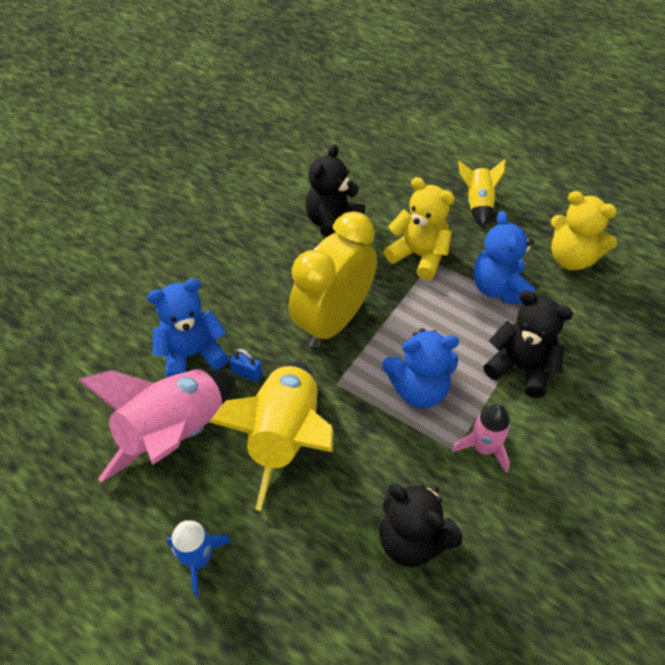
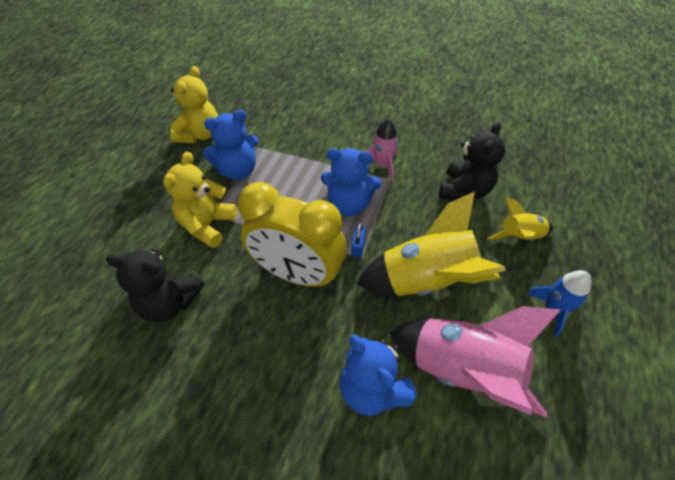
camera: 105 degrees left, 0 degrees up
blue padlock [229,349,262,382] -> blue padlock moved to [351,223,366,258]
blue teddy bear [382,328,459,408] -> blue teddy bear turned 120 degrees clockwise [321,148,381,216]
yellow rocket [458,159,506,228] -> yellow rocket moved to [487,197,553,241]
black teddy bear [483,290,573,398] -> none

